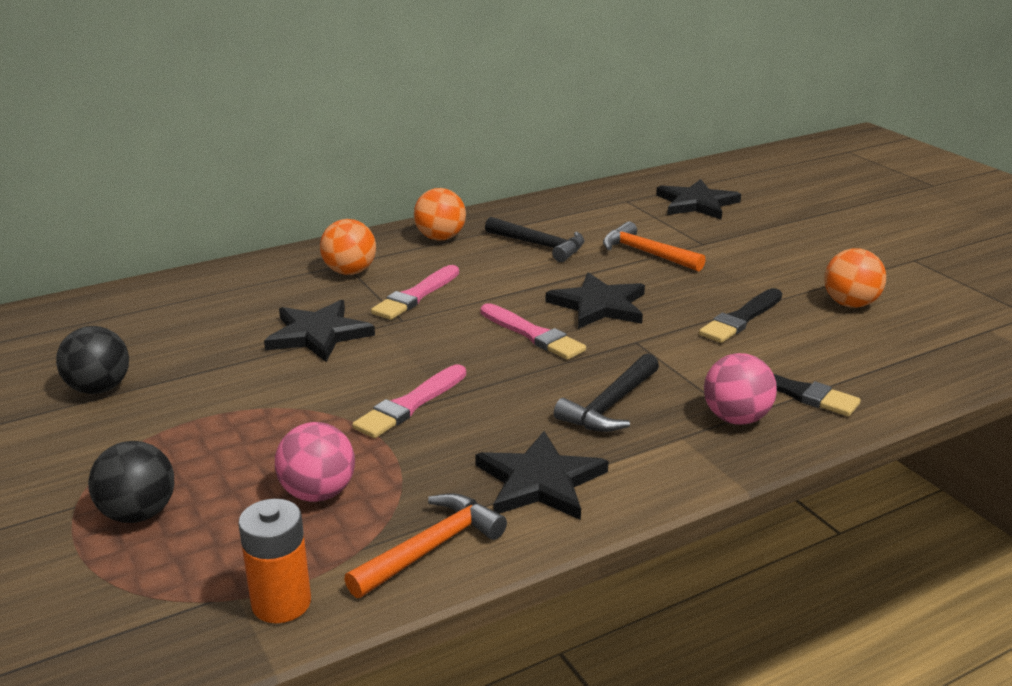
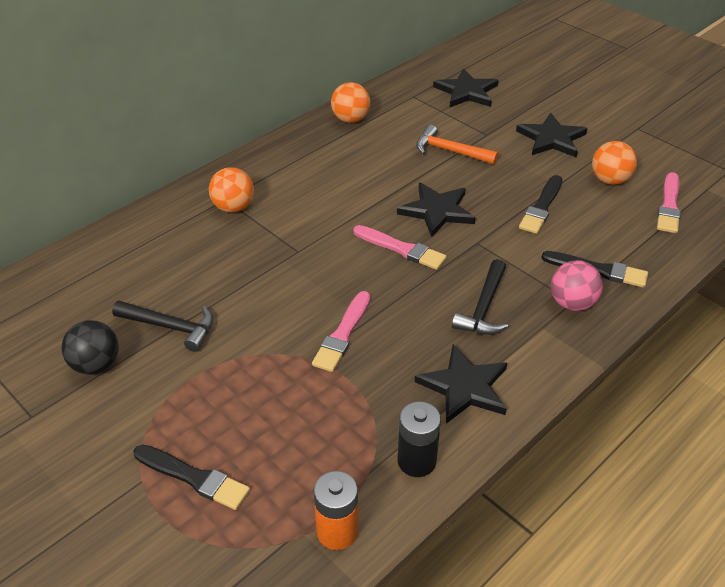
camera: 15 degrees left, 15 degrees up
black ball [88,441,174,523] -> black brush [134,445,250,510]
black star [264,300,375,362] -> black star moved to [516,113,588,158]
pink ball [275,422,355,502] -> none
orange hammer [344,493,507,598] -> black battery [398,402,441,477]
pink brush [371,265,459,320] -> pink brush moved to [657,172,681,233]
orange ball [414,188,466,241] -> orange ball moved to [331,82,370,123]
black hammer [485,217,585,262] -> black hammer moved to [112,301,213,352]

